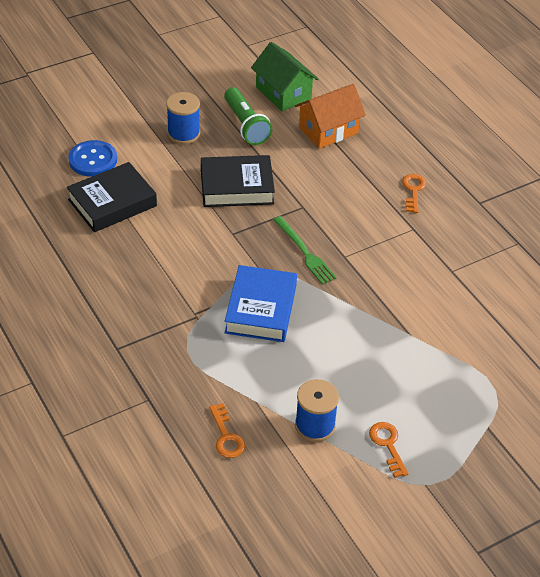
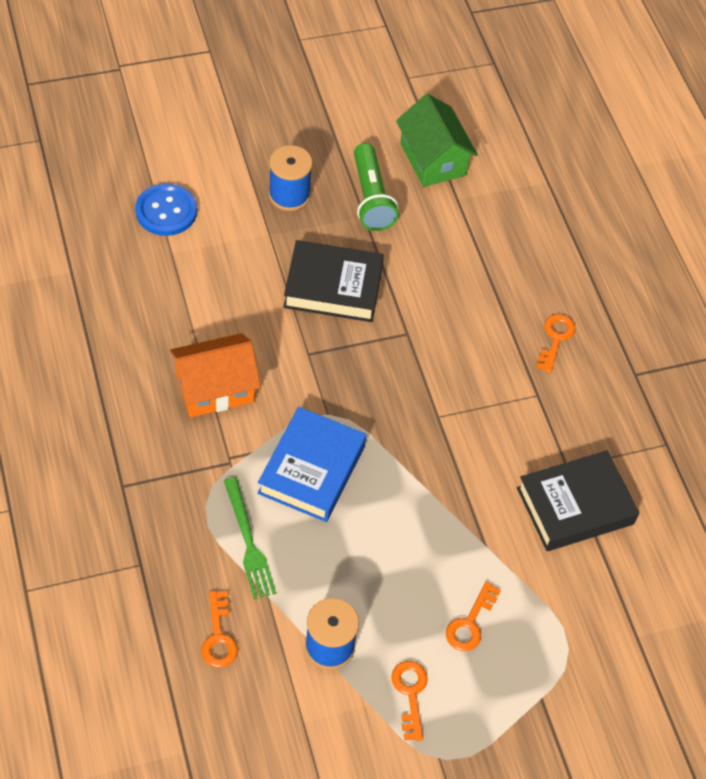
camera: 10 degrees right, 10 degrees up
black book [67,162,157,232] -> black book moved to [517,451,639,551]
green fork [273,216,337,285] -> green fork moved to [224,477,276,599]
orange house [295,84,366,149] -> orange house moved to [170,333,261,417]
none -> orange key [446,582,501,651]

